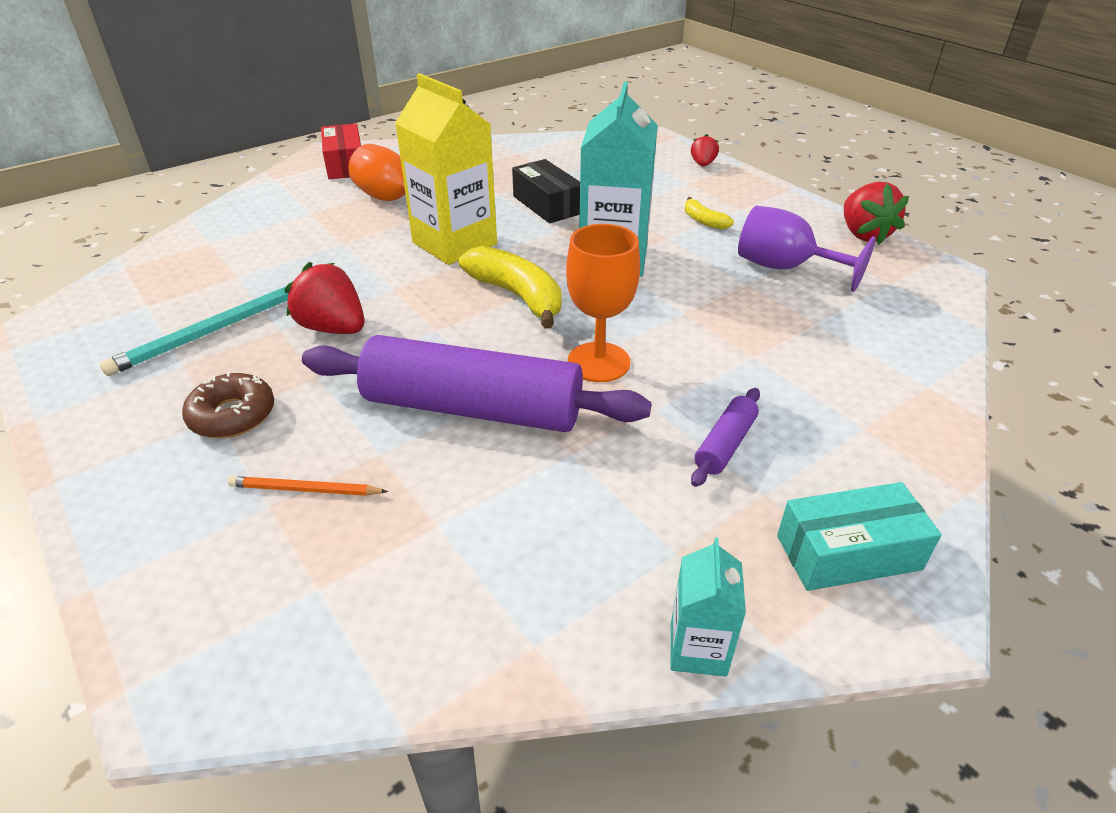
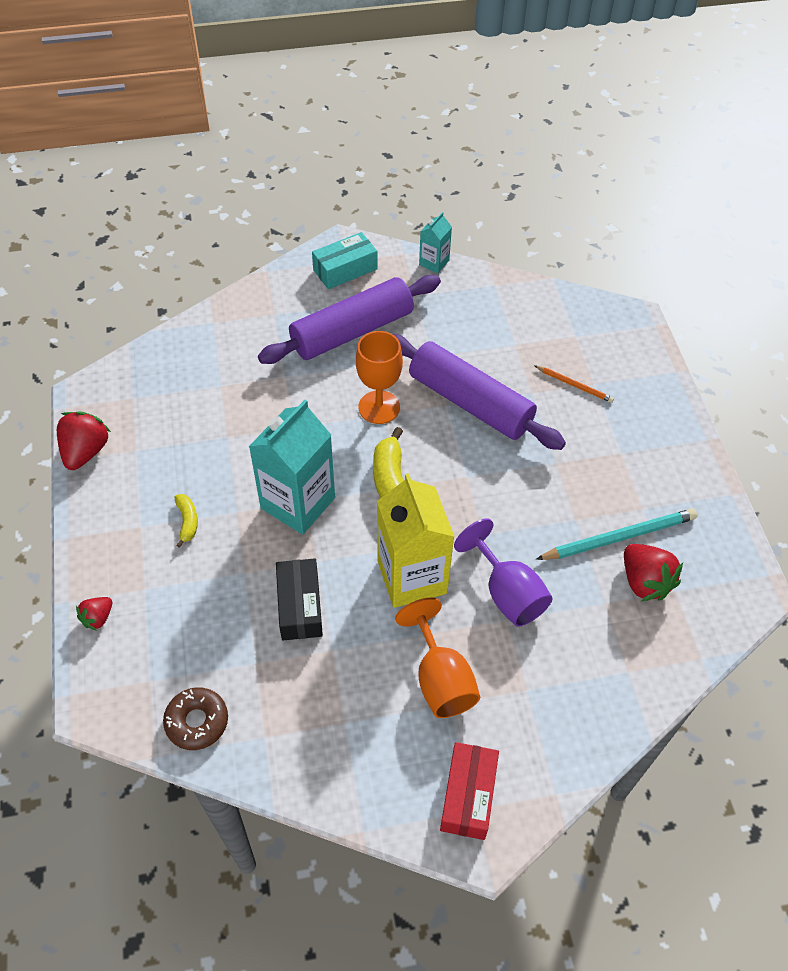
camera: 155 degrees left, 15 degrees up
brown donut [182,371,274,438] -> brown donut moved to [163,688,228,750]
red strawberry [284,262,365,334] -> red strawberry moved to [624,544,683,601]
purple rolling pin [691,388,760,487] -> purple rolling pin [258,275,441,364], size x2.33
purple goblet [738,205,876,292] -> purple goblet moved to [454,519,553,627]
turquoise box [777,482,942,591] -> turquoise box turned 45 degrees counterclockwise [312,232,377,289]

